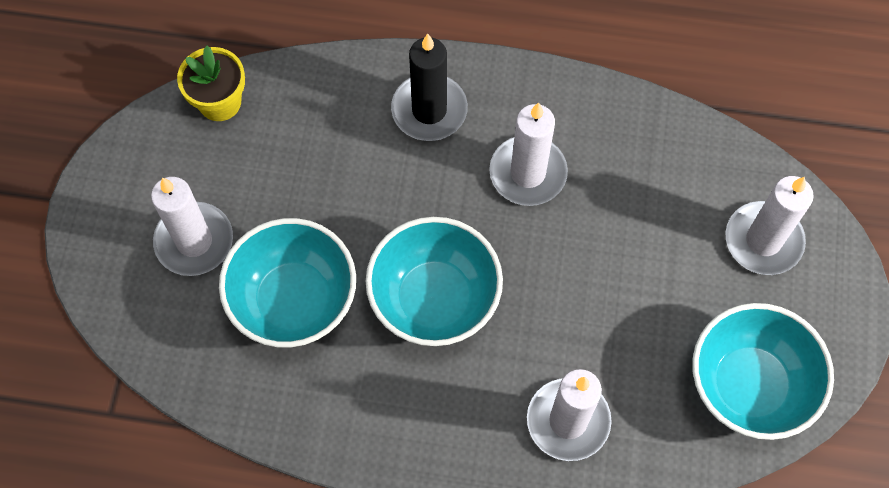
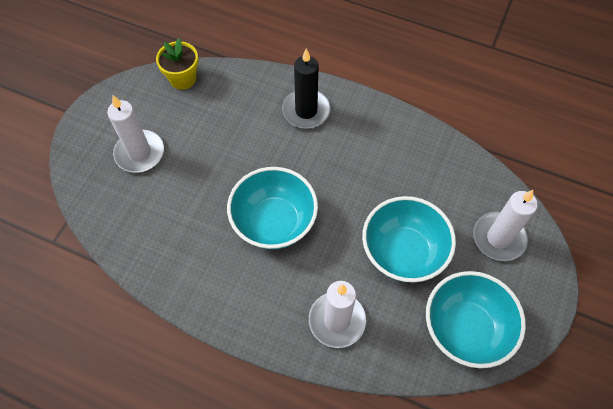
camera: 15 degrees right, 5 degrees down
turquoise bowl [219,218,356,347] -> turquoise bowl moved to [362,196,456,282]
white candle [489,102,568,206] -> none

